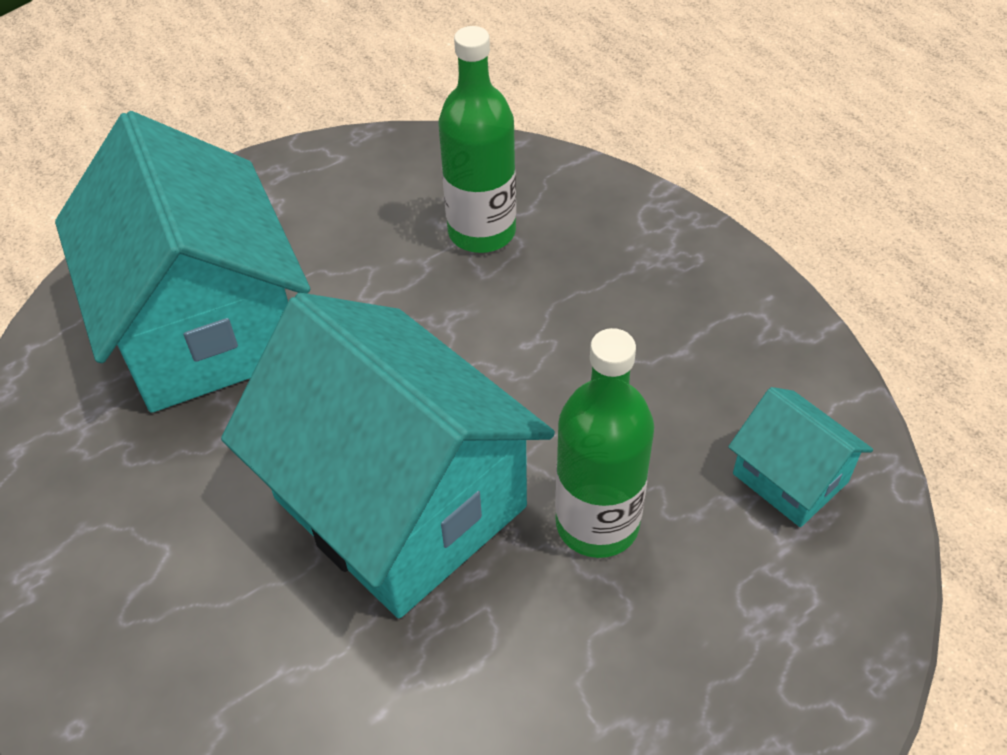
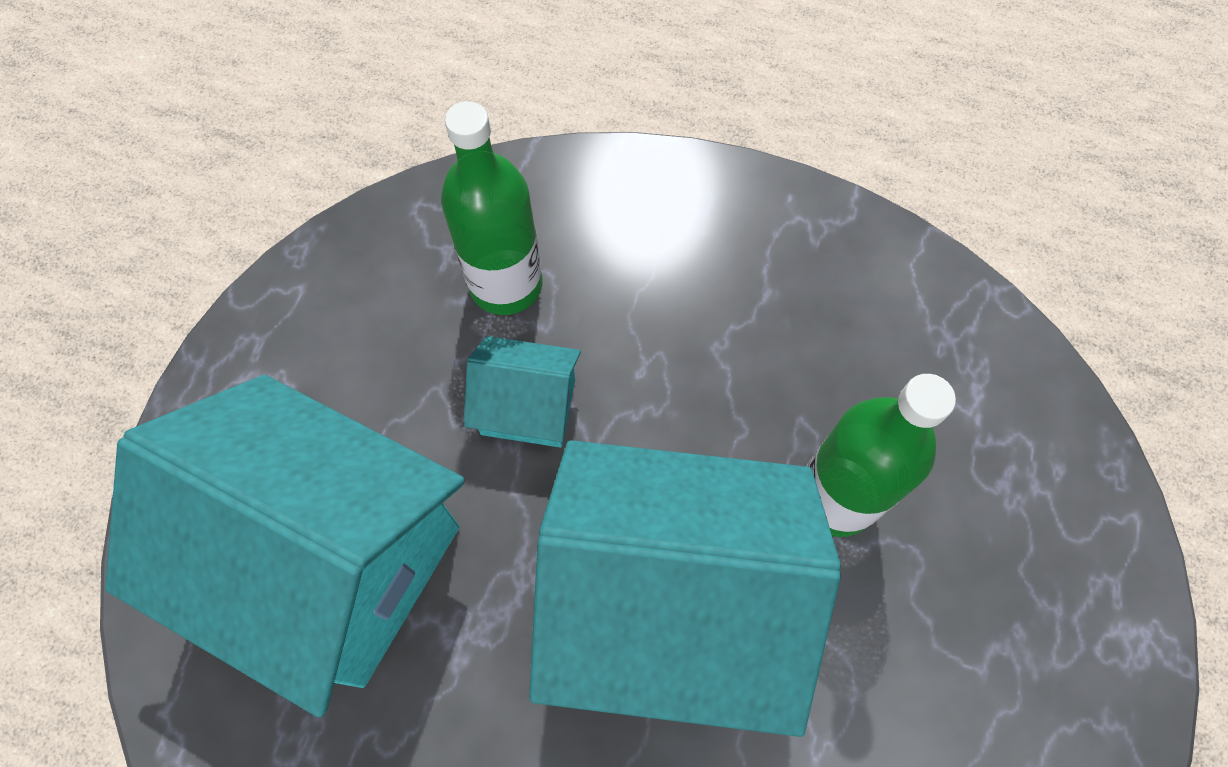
camera: 40 degrees left, 15 degrees up
turquoise house [728,387,873,527] -> turquoise house moved to [464,336,581,447]

